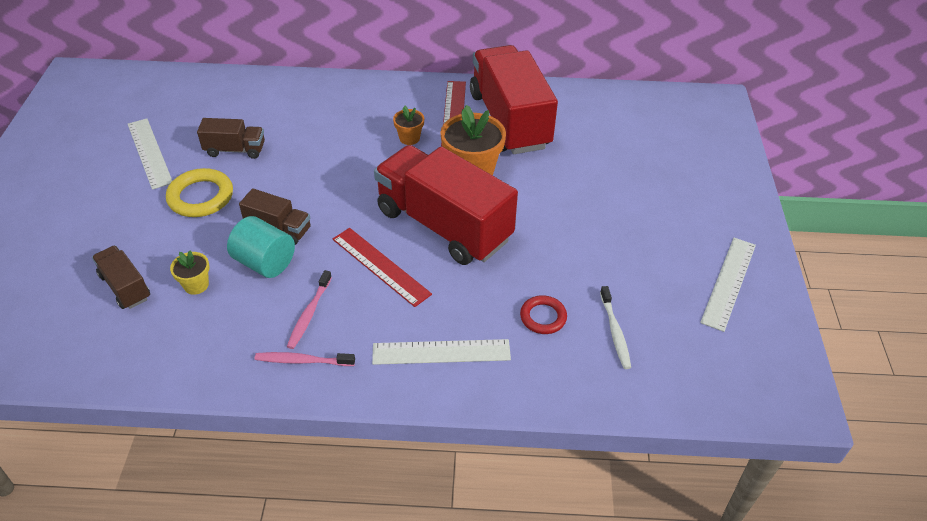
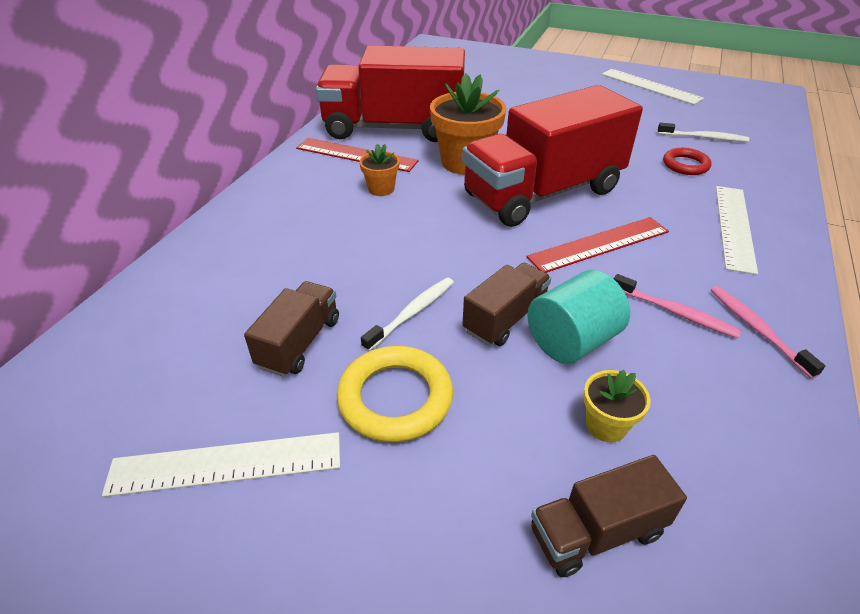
camera: 70 degrees left, 5 degrees down
pink toothbrush [255,352,355,366] -> pink toothbrush turned 135 degrees clockwise [711,286,825,379]
none -> white toothbrush [361,277,454,352]

